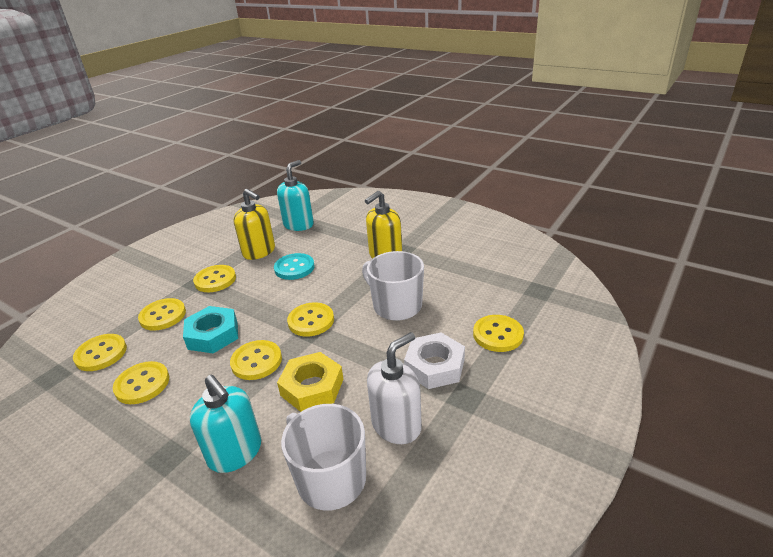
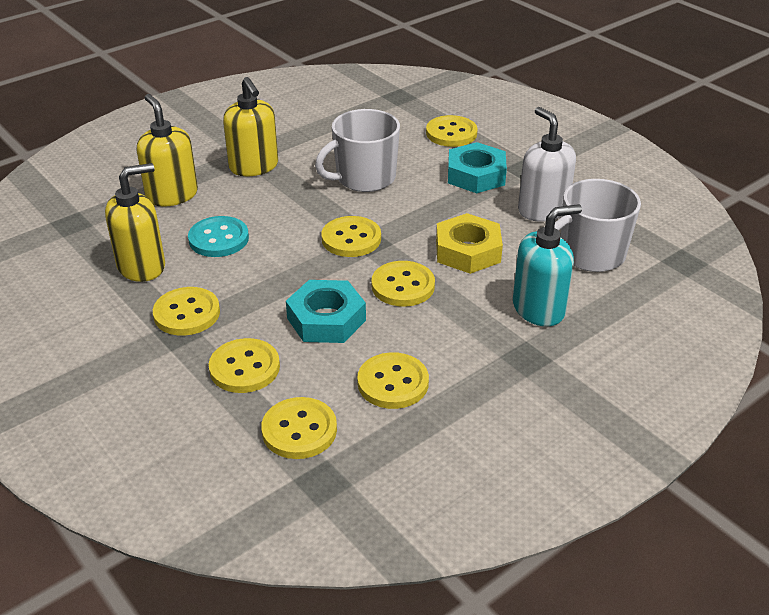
camera: 75 degrees left, 5 degrees up
turquoise soap dispenser [277,160,314,231] -> none
white nut [404,332,465,389] -> turquoise nut [448,142,507,193]
none -> yellow soap dispenser [137,94,198,206]

